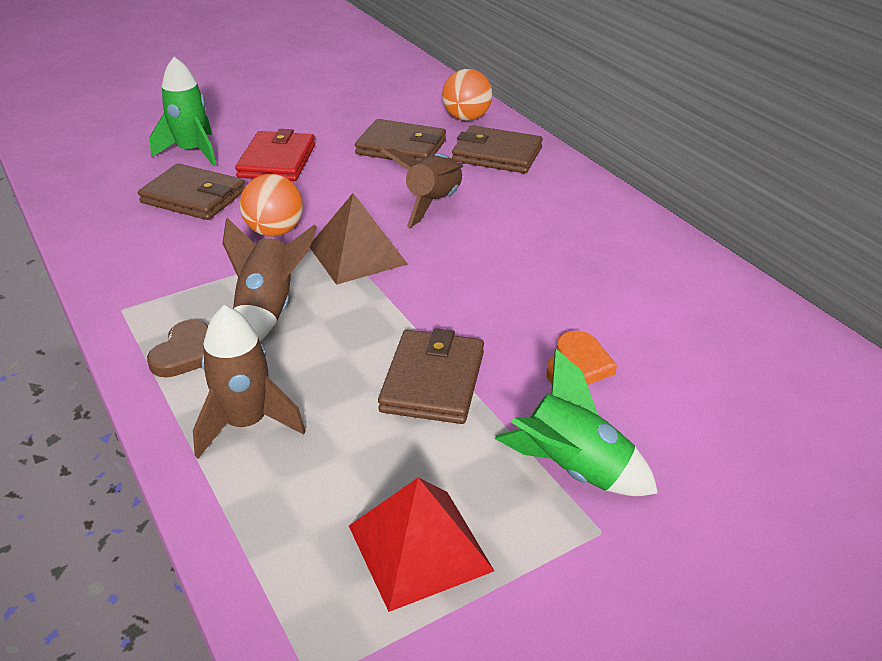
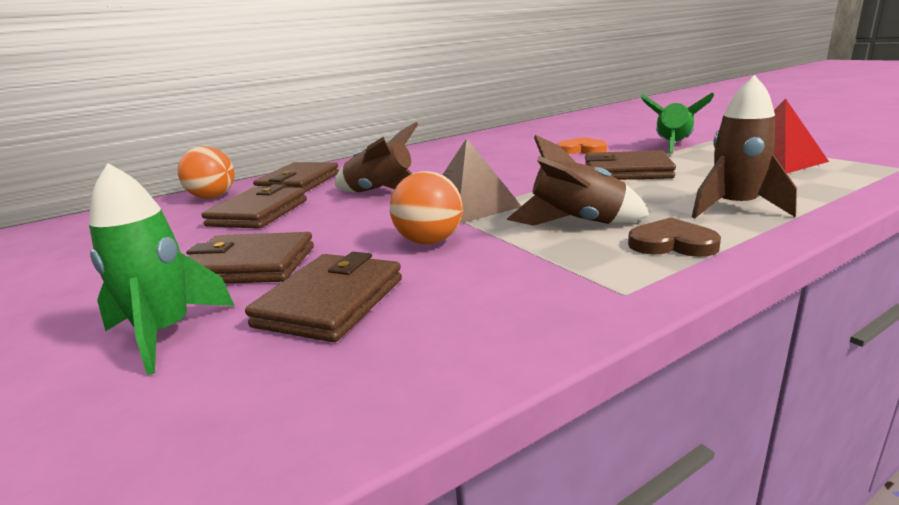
camera: 90 degrees left, 15 degrees down
red wallet [235,129,315,181] -> brown wallet [186,232,314,283]

